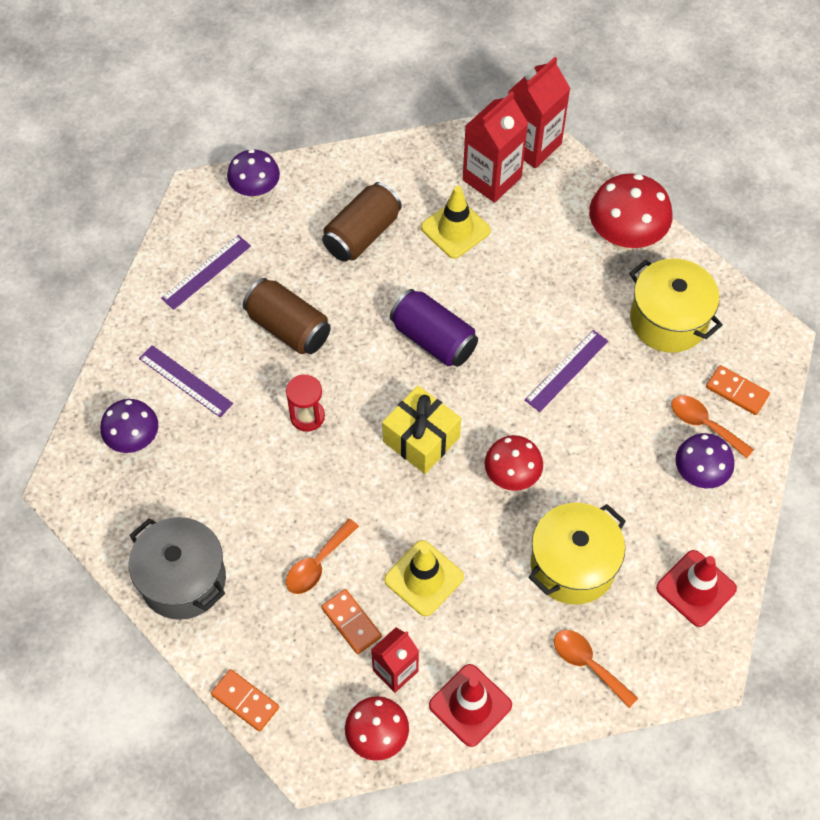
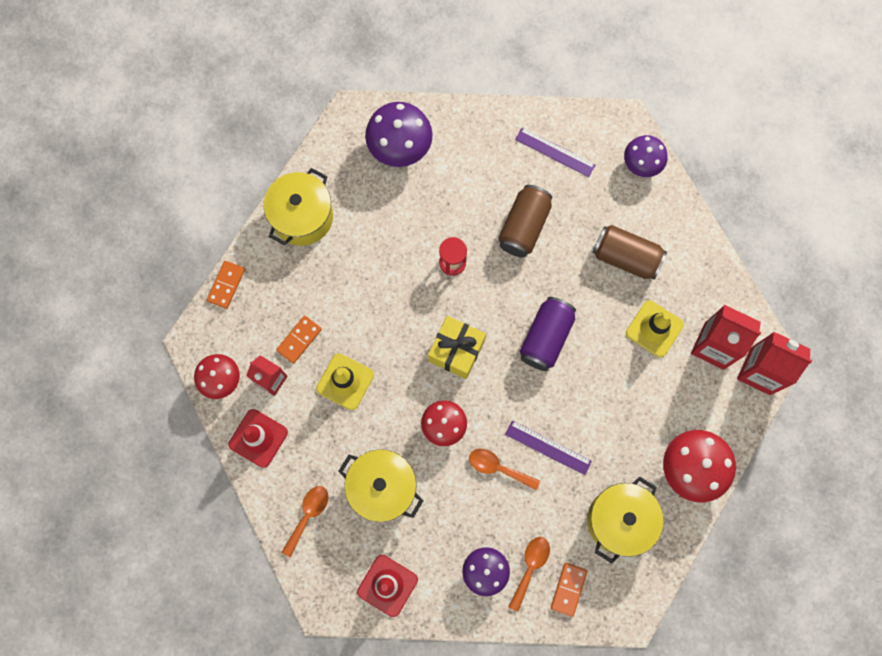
camera: 75 degrees right, 15 degrees up
purple mushroom [100,399,158,453] -> purple mushroom [365,102,433,167], size x1.54
grey pot [129,517,226,620] -> yellow pot [264,168,333,246]
purple ruler [139,345,233,417] -> none
orange spoon [286,519,359,594] -> orange spoon moved to [469,449,540,490]

